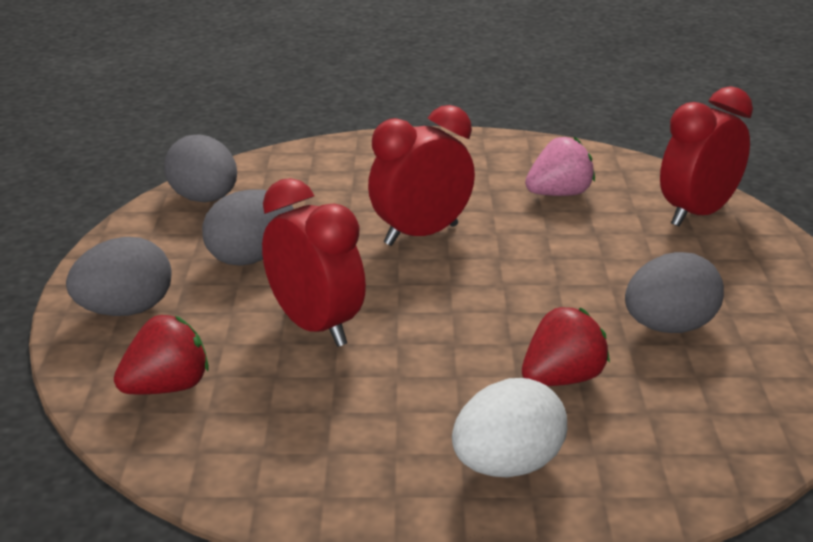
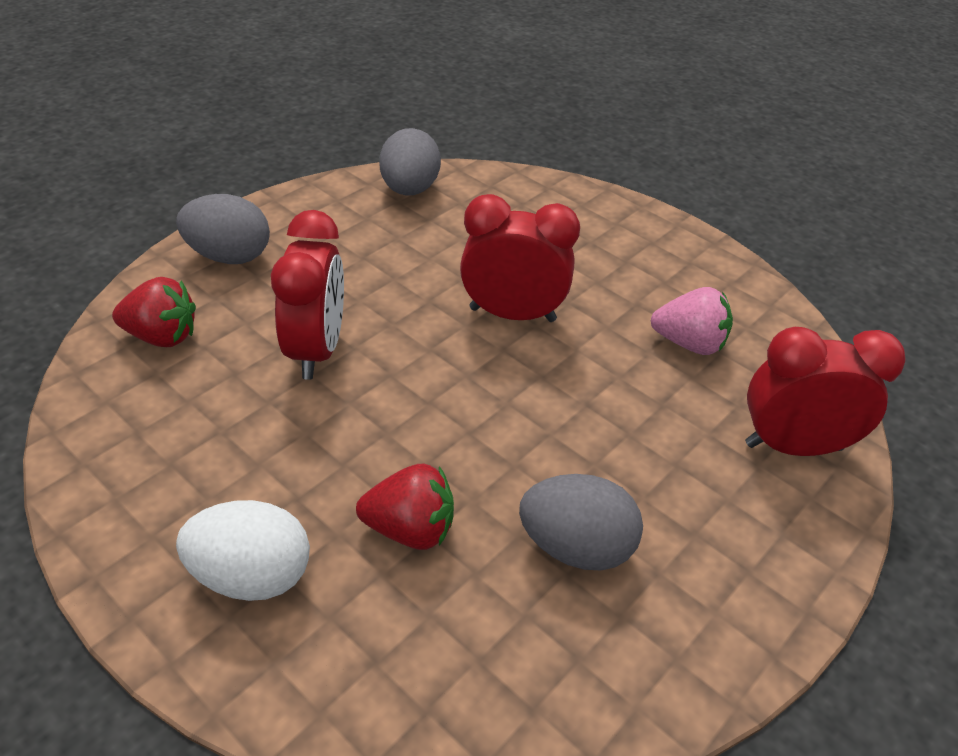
camera: 40 degrees right, 15 degrees up
grey egg [202,189,294,266] -> none

